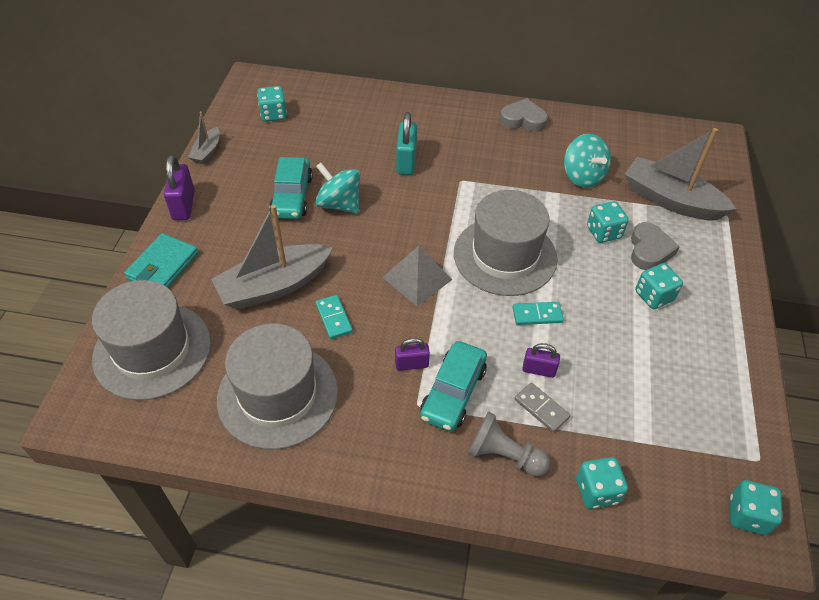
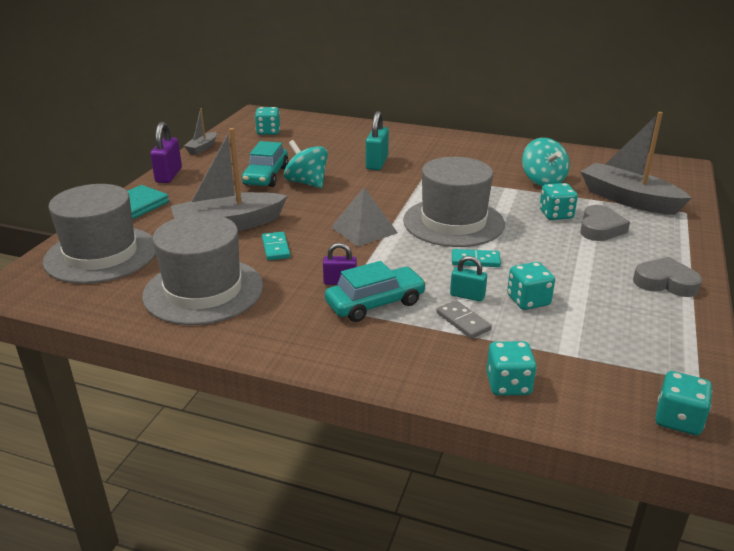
camera: 10 degrees right, 20 degrees down
turquoise car [420,341,487,431] -> turquoise car turned 150 degrees counterclockwise [325,261,427,322]
grey pawn [468,411,550,477] -> none
grey heart [500,98,548,132] -> grey heart moved to [633,257,702,297]
purple padlock [522,343,560,378] -> turquoise padlock [450,256,487,302]
turquoise dice [635,263,683,309] -> turquoise dice moved to [507,262,555,310]

